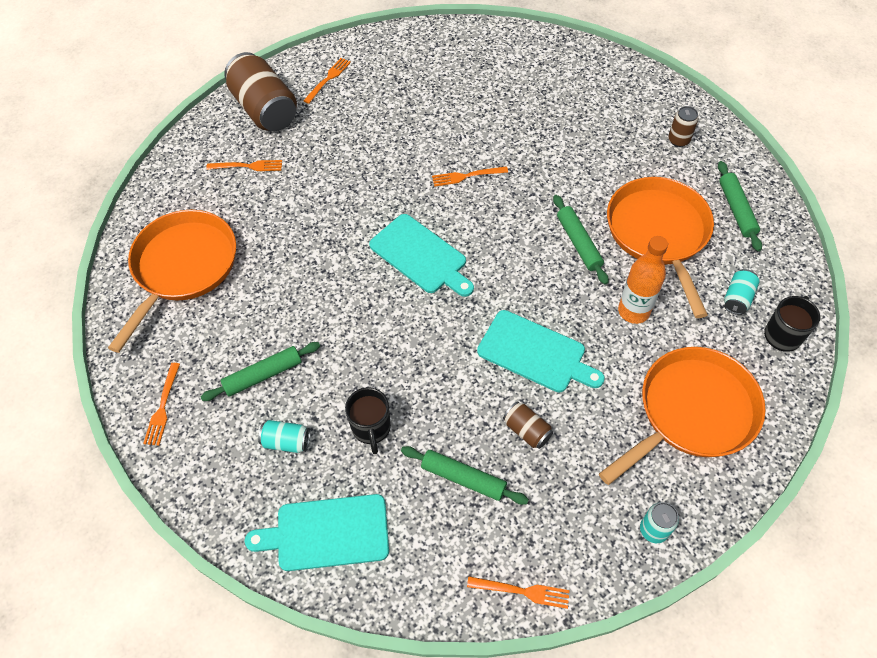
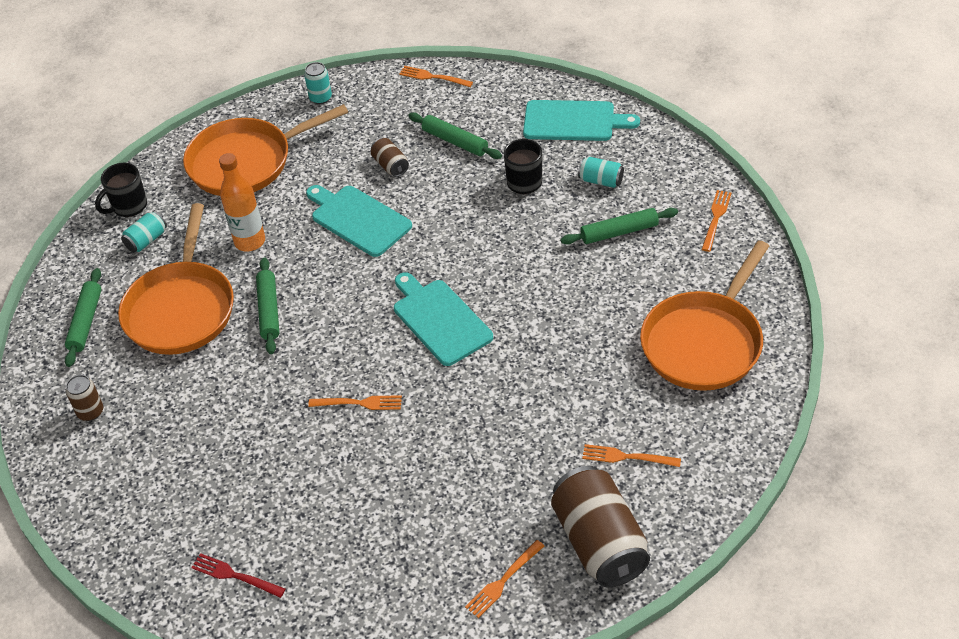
camera: 165 degrees left, 10 degrees down
none -> red fork [191,553,285,598]

